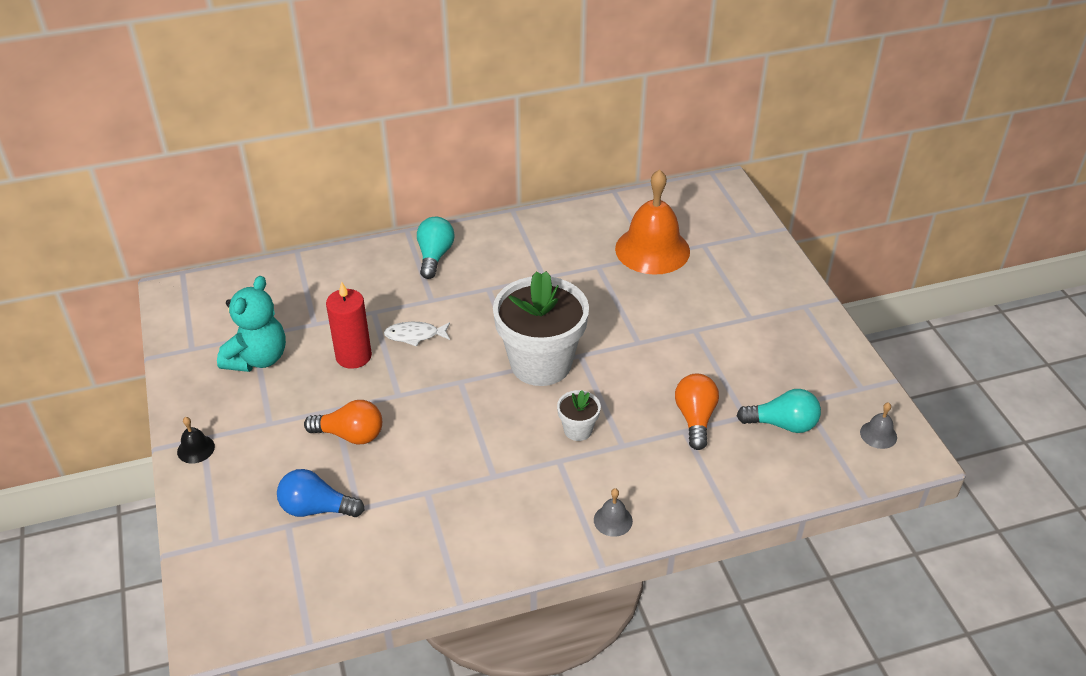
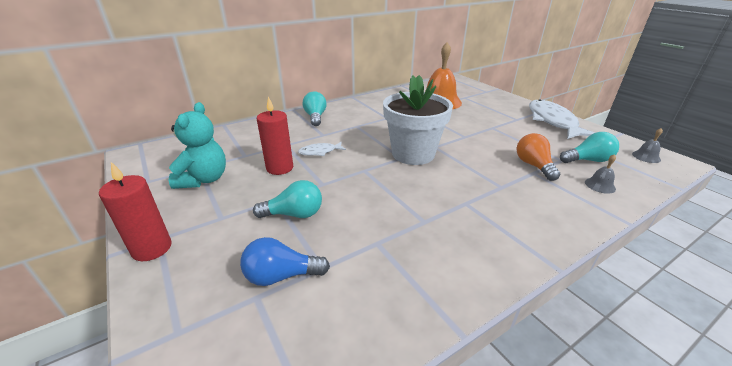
camera: 15 degrees left, 10 degrees down
black bell [177,417,215,464] -> red candle [99,162,172,261]
orange light bulb [304,400,382,445] -> turquoise light bulb [253,180,322,218]
white flower pot [557,390,601,441] -> none
grey bell [594,488,633,537] -> grey bell moved to [585,154,616,194]
none -> white fish [529,99,595,139]

